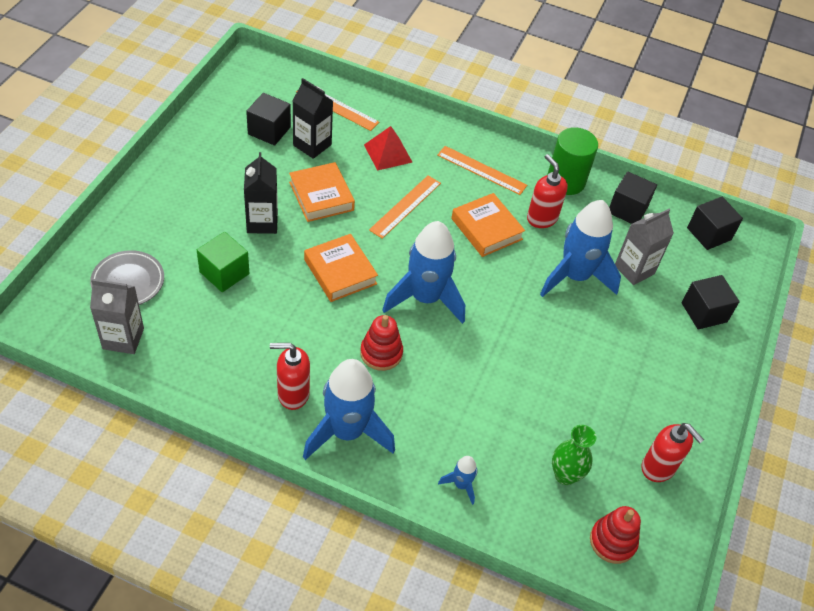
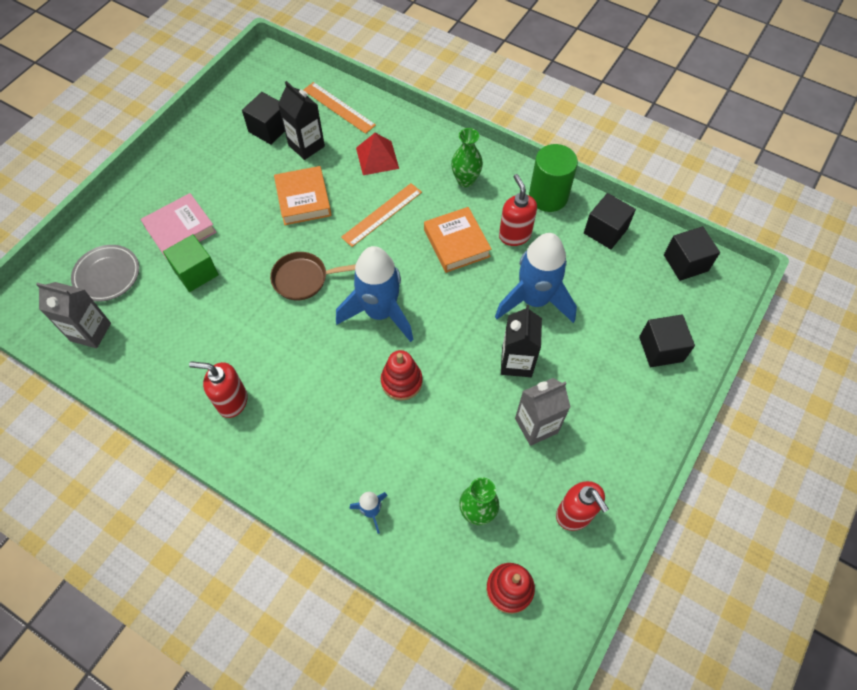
camera: 15 degrees right, 10 degrees up
black carton [244,152,278,234] -> black carton moved to [501,305,542,377]
blue rocket [303,359,395,460] -> none
orange book [304,234,378,302] -> brown pan [270,252,356,301]
red stacking toy [360,315,403,371] -> red stacking toy moved to [381,350,423,400]
orange ruler [437,146,527,195] -> green vase [451,128,483,187]
grey carton [615,209,674,285] -> grey carton moved to [515,378,571,446]
none -> pink book [140,193,217,259]

